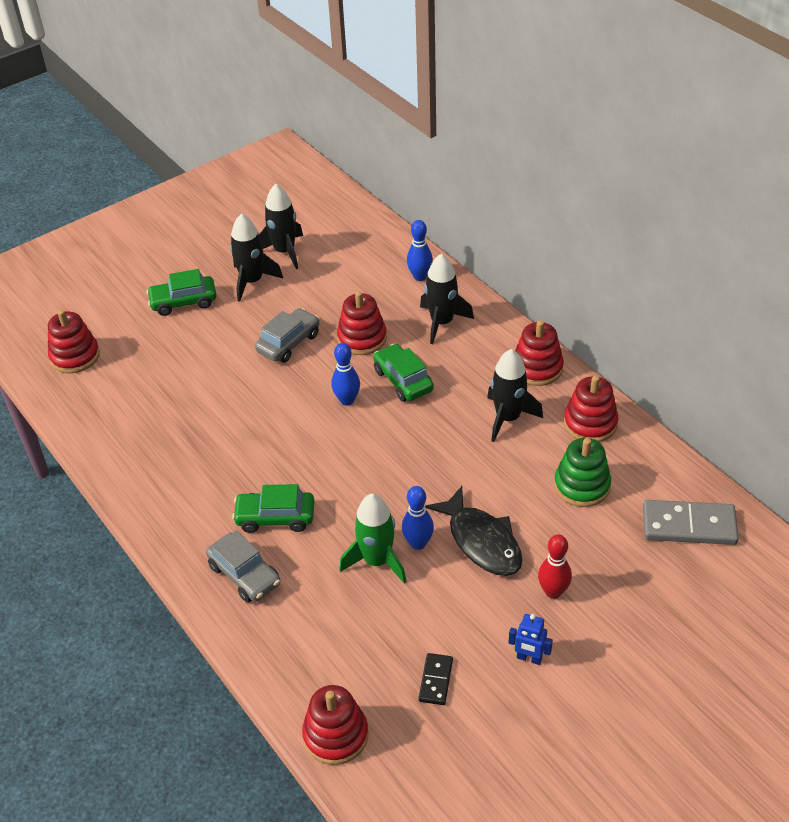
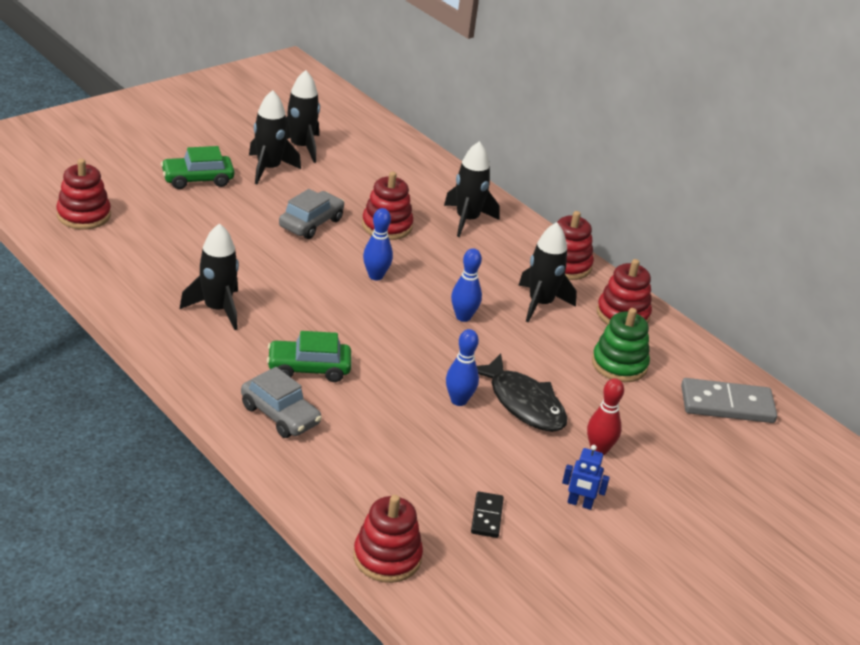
camera: 10 degrees left, 10 degrees down
green rocket [339,494,406,583] -> none
green car [373,344,434,402] -> none
blue bowling pin [407,220,433,281] -> blue bowling pin moved to [451,248,482,322]
none -> black rocket [180,223,239,330]

